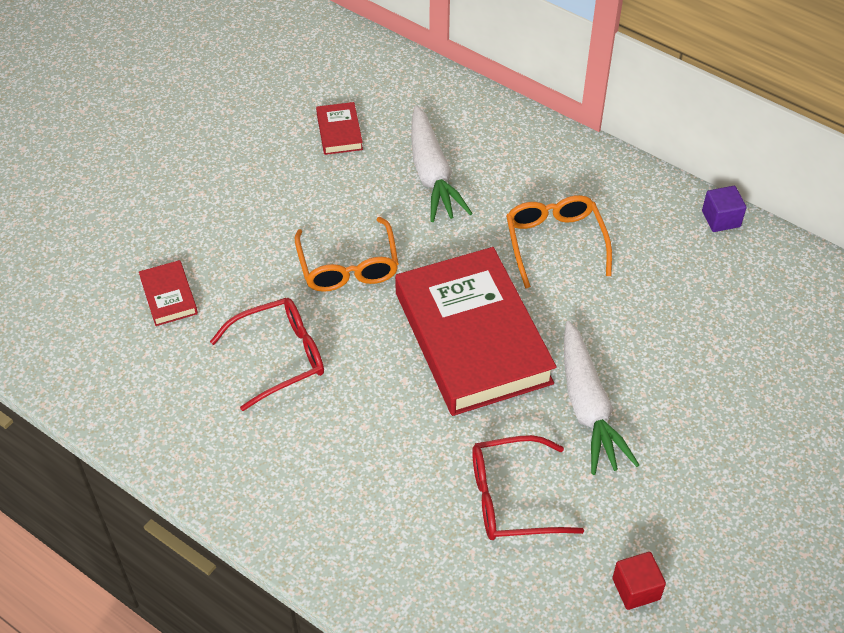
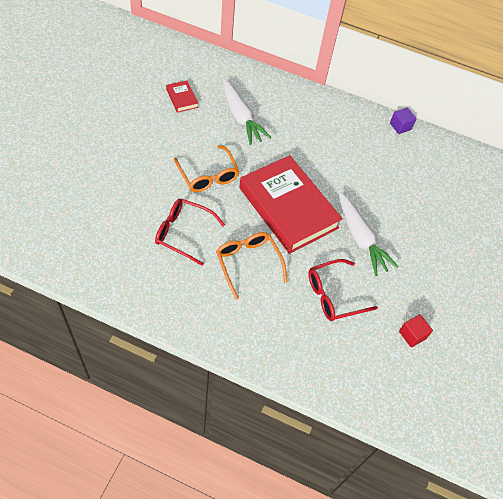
camera: 20 degrees left, 5 degrees up
red book [139,260,198,326] -> none
red glasses [210,298,324,411] -> red glasses turned 120 degrees counterclockwise [155,198,225,266]
orange glasses [506,195,612,289] -> orange glasses moved to [216,232,287,299]

